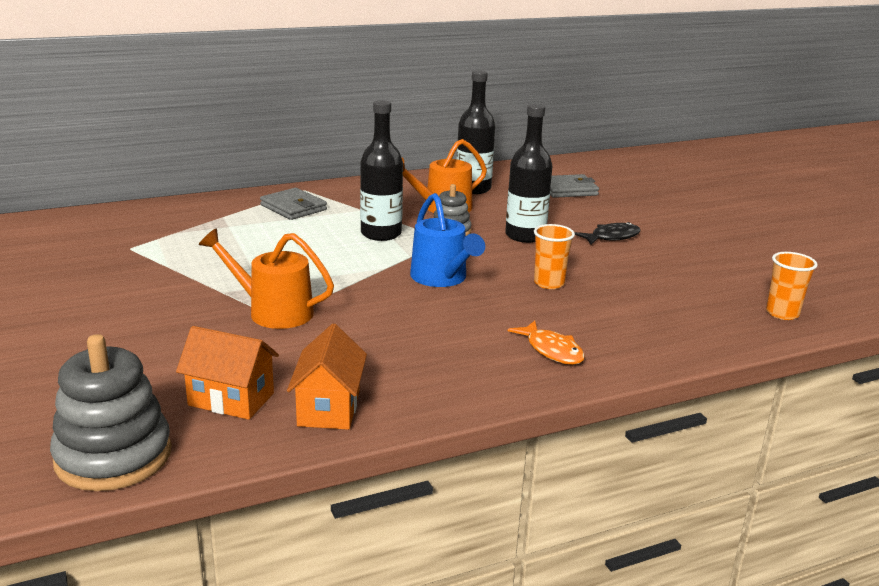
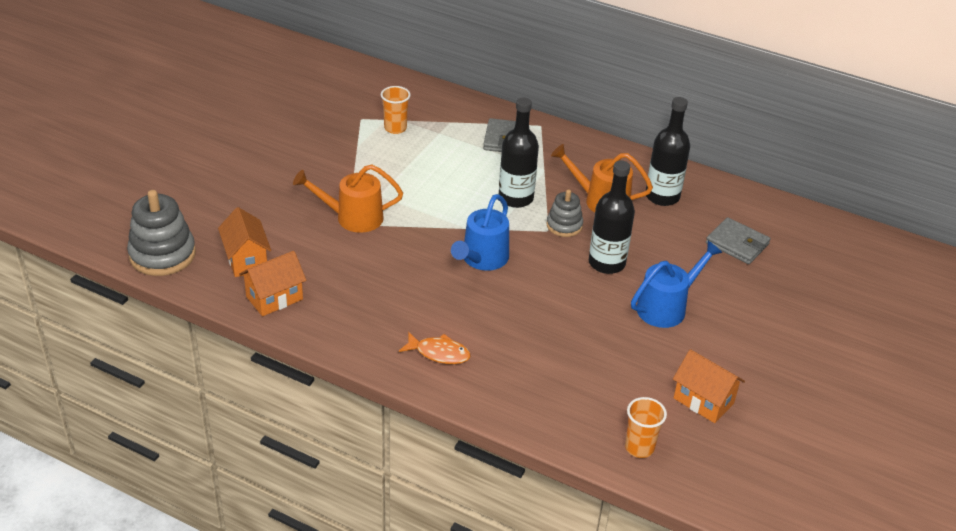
camera: 50 degrees right, 15 degrees up
orange watering can [199,228,334,329] -> orange watering can turned 75 degrees counterclockwise [293,165,403,233]
orange fish [508,321,585,365] -> orange fish turned 90 degrees counterclockwise [399,332,470,364]
orange cup [534,224,575,289] -> orange cup moved to [381,86,411,134]
black fish [575,222,641,245] -> blue watering can [631,241,723,328]
none -> orange house [673,349,745,423]

